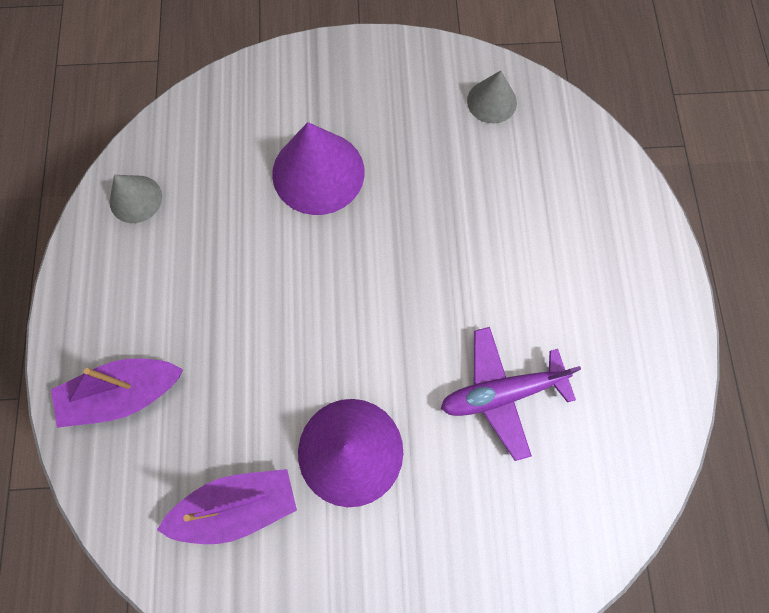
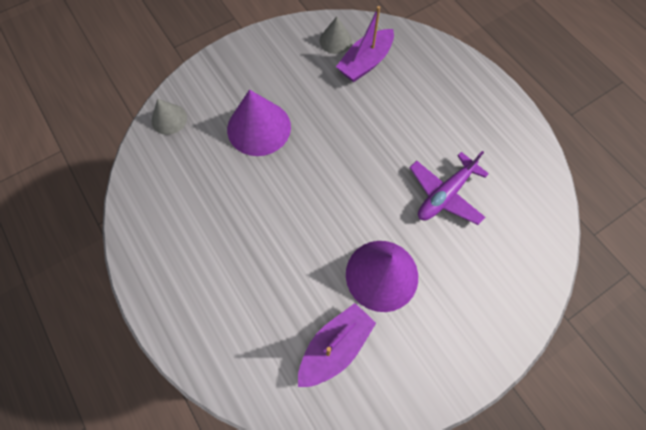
camera: 30 degrees left, 5 degrees down
purple boat [51,358,183,428] -> purple boat moved to [336,6,394,82]
grey cone [109,175,162,223] -> grey cone moved to [151,99,187,135]

